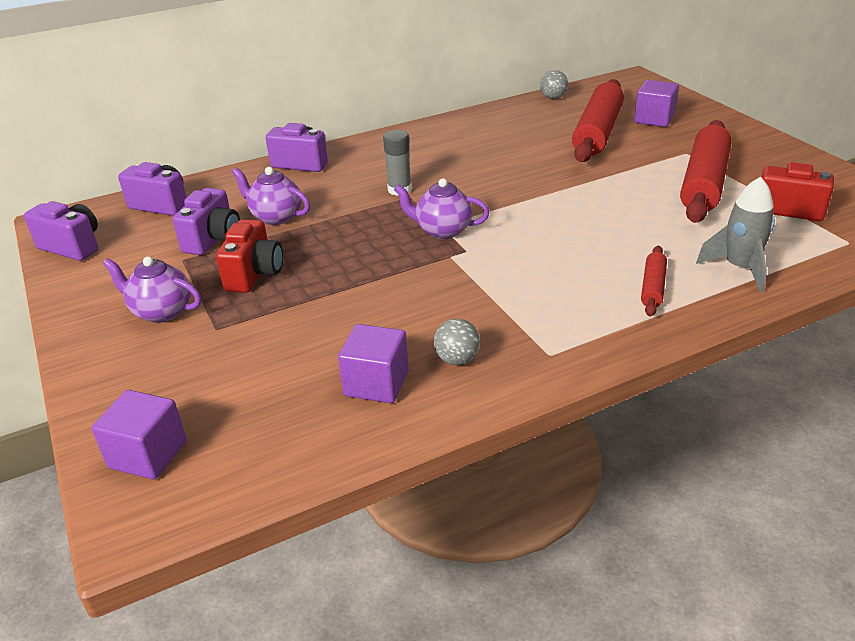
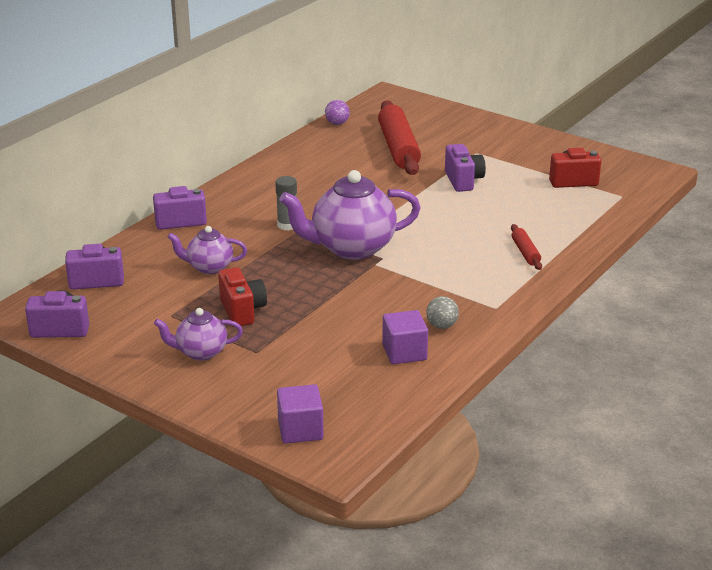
camera: 30 degrees left, 5 degrees down
purple camera [172,188,240,255] -> purple camera moved to [445,144,486,192]
purple teapot [394,178,489,239] -> purple teapot [279,170,420,260], size x1.86
grey ball [540,70,568,99] -> purple ball [325,100,350,125]
purple cube [634,80,679,127] -> none
red rolling pin [680,120,732,223] -> none
grey rocket [696,177,775,292] -> none

